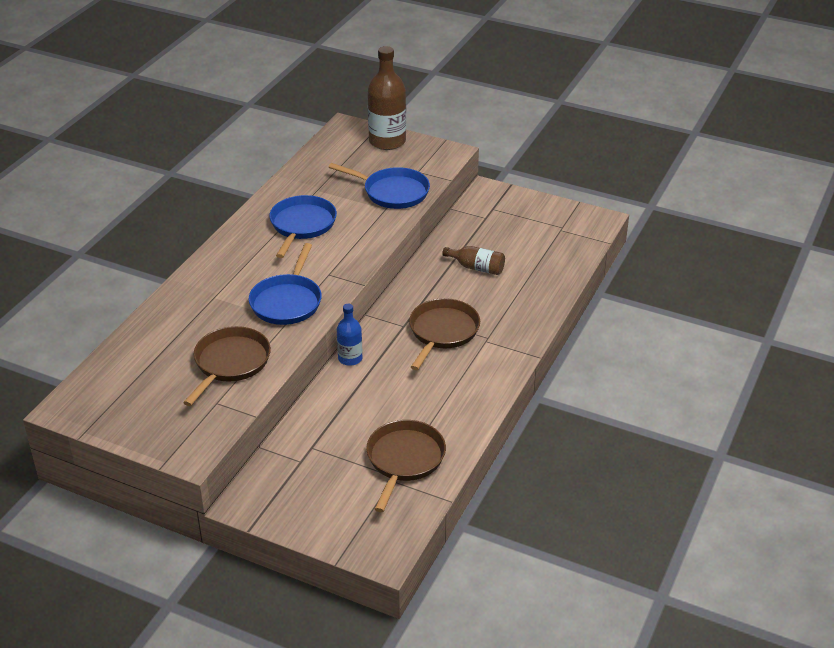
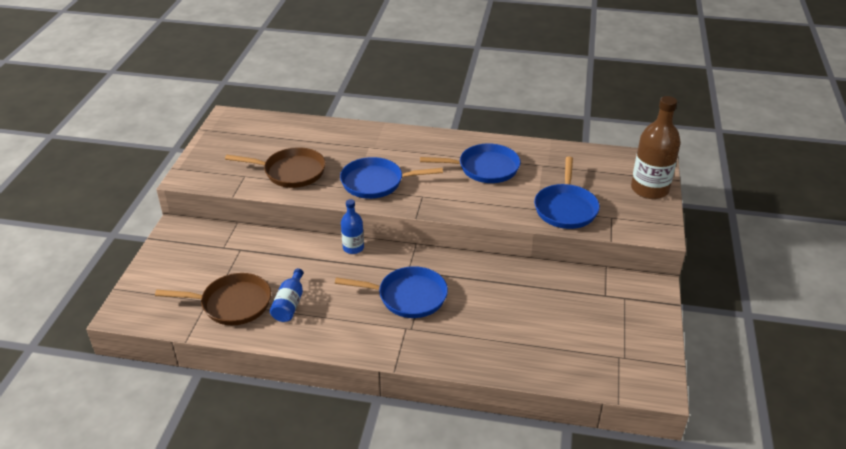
camera: 75 degrees right, 0 degrees up
brown pan [409,298,480,370] -> blue pan [335,266,448,318]
brown bottle [442,246,505,275] -> none
none -> blue bottle [270,268,303,322]

